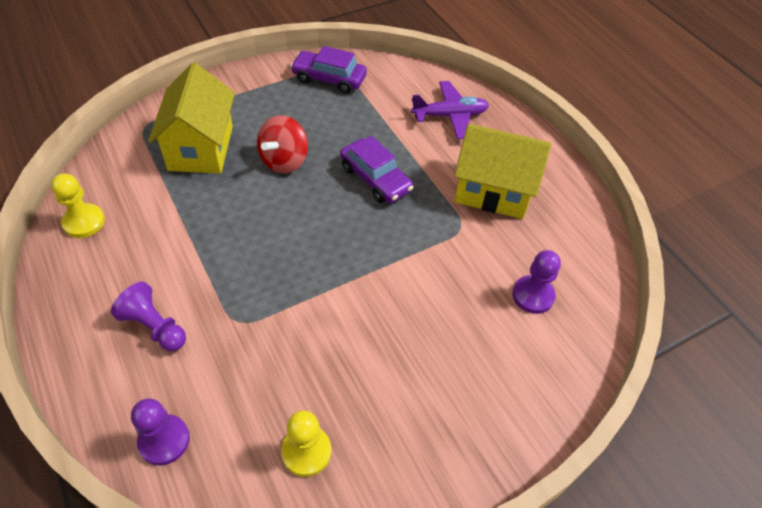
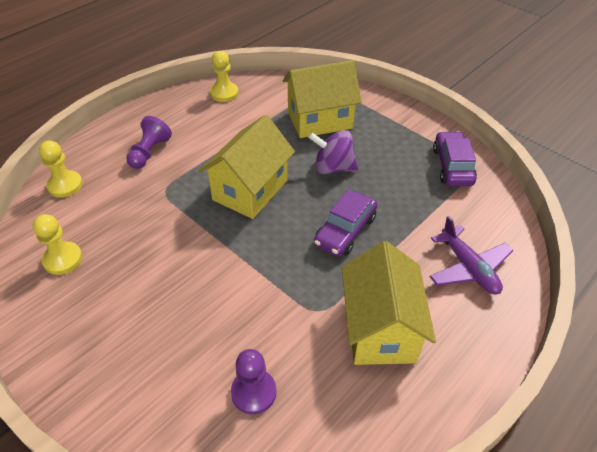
camera: 75 degrees right, 5 degrees down
purple pawn [131,398,190,465] -> yellow pawn [39,141,83,198]
red spinning top [257,115,308,173] -> purple spinning top [308,130,358,174]
none -> yellow house [199,115,295,219]

